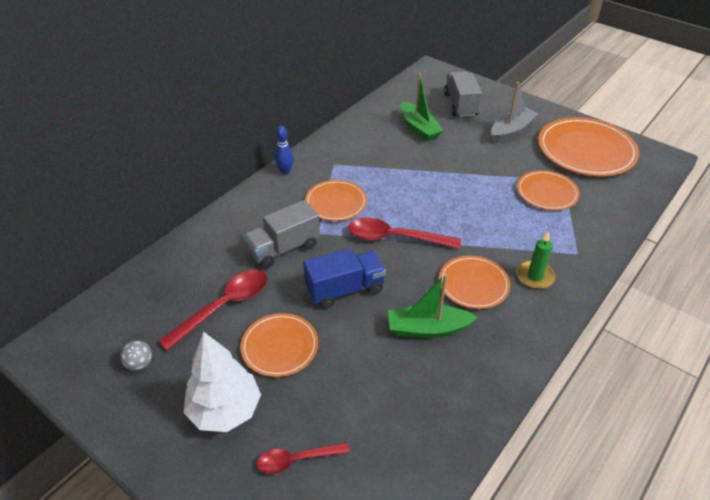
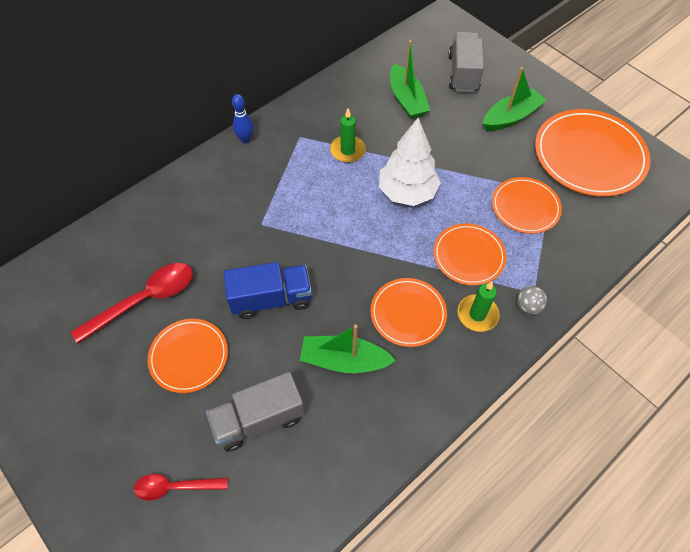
camera: 10 degrees right, 15 degrees up
grey ball [120,340,152,371] -> grey ball moved to [517,286,547,314]
white tree [184,332,261,432] -> white tree moved to [379,118,441,206]
grey truck [243,200,320,269] -> grey truck moved to [206,372,305,452]
orange plate [305,180,367,221] -> orange plate moved to [433,223,506,286]
red spoon [348,218,461,249] -> none
grey boat [491,82,538,143] -> green boat [483,67,547,131]
none -> green candle [330,108,366,163]

